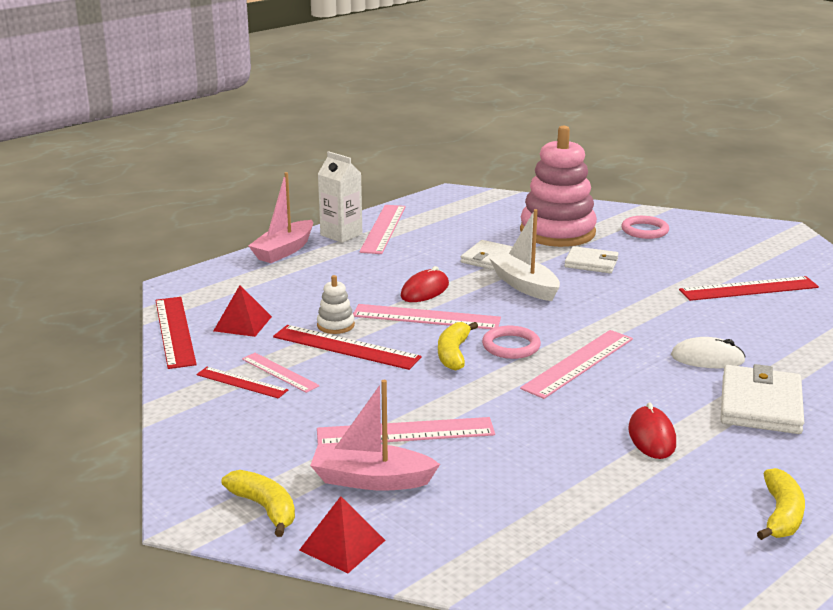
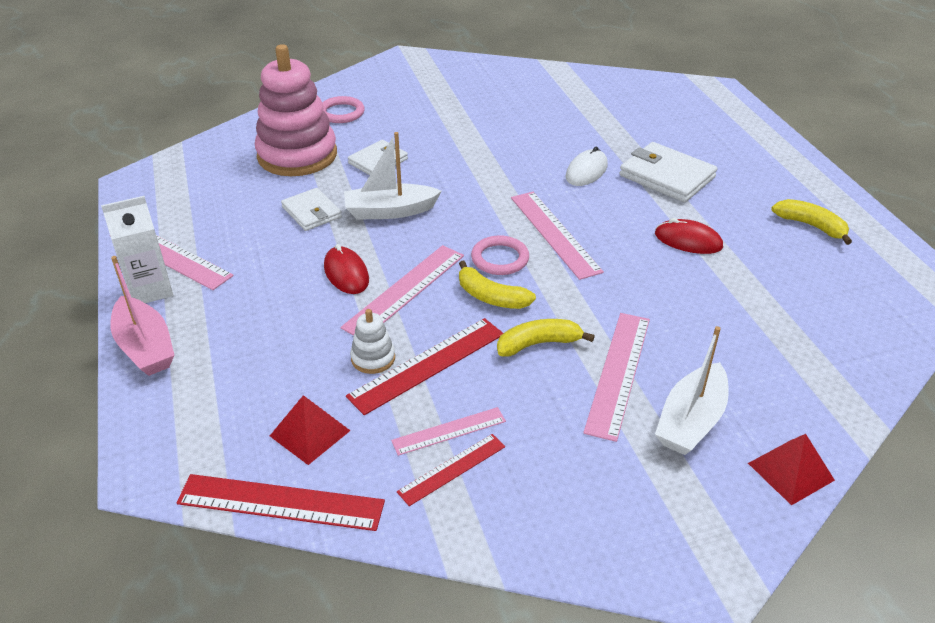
camera: 65 degrees left, 15 degrees up
yellow banana [221,470,295,537] -> yellow banana moved to [497,319,595,356]
pink boat [310,380,440,491] -> white boat [655,326,729,455]
red ruler [679,276,819,301] -> none

